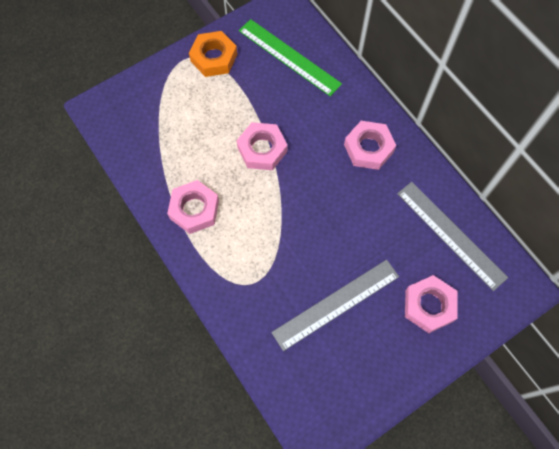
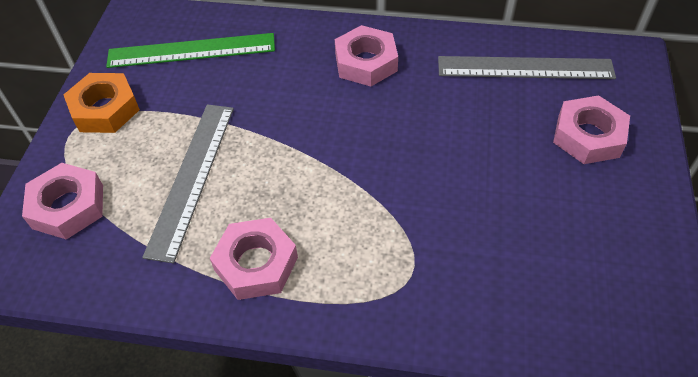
camera: 45 degrees left, 15 degrees down
pink nut [237,122,287,170] -> pink nut moved to [22,163,103,240]
grey ruler [271,260,399,351] -> grey ruler moved to [142,104,234,263]

